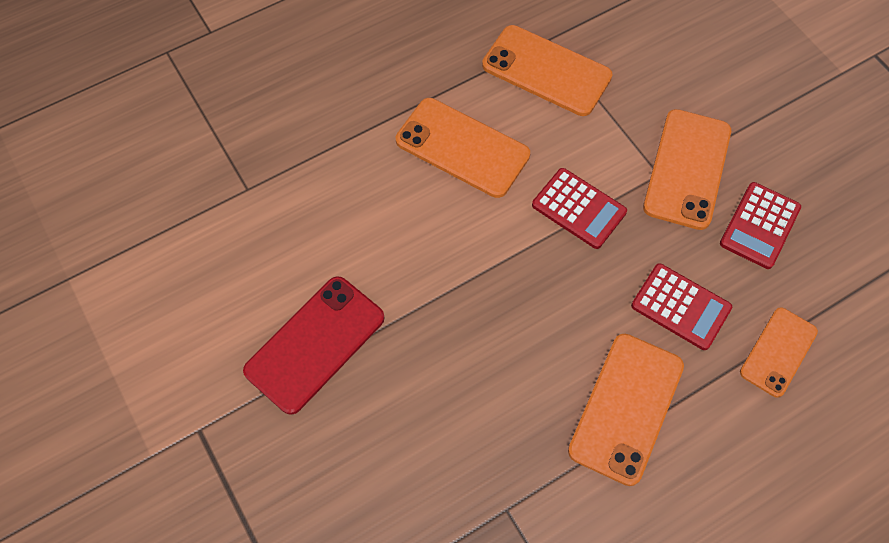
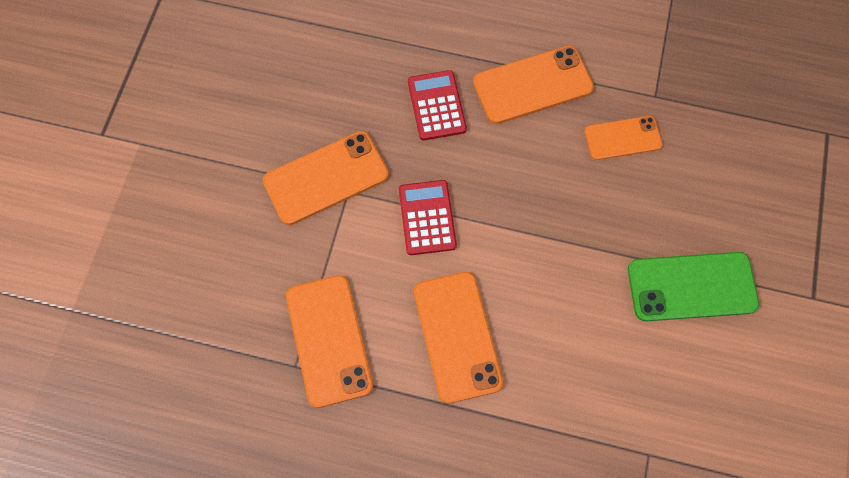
camera: 135 degrees left, 5 degrees up
red phone [243,276,385,415] -> green phone [628,252,759,322]
red calculator [720,182,801,269] -> none
orange phone [740,307,818,397] -> orange phone moved to [584,116,663,160]

